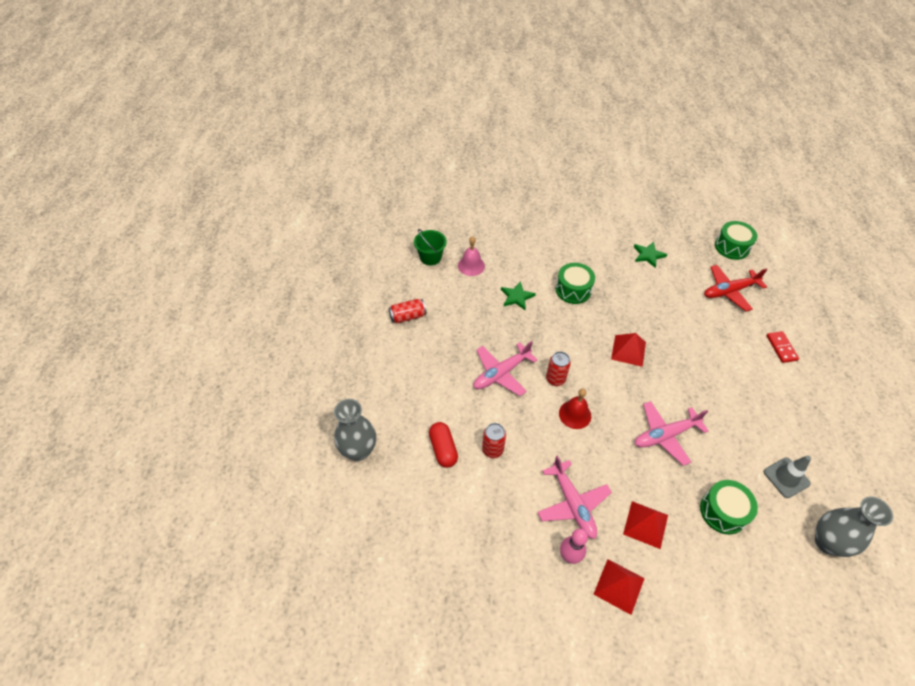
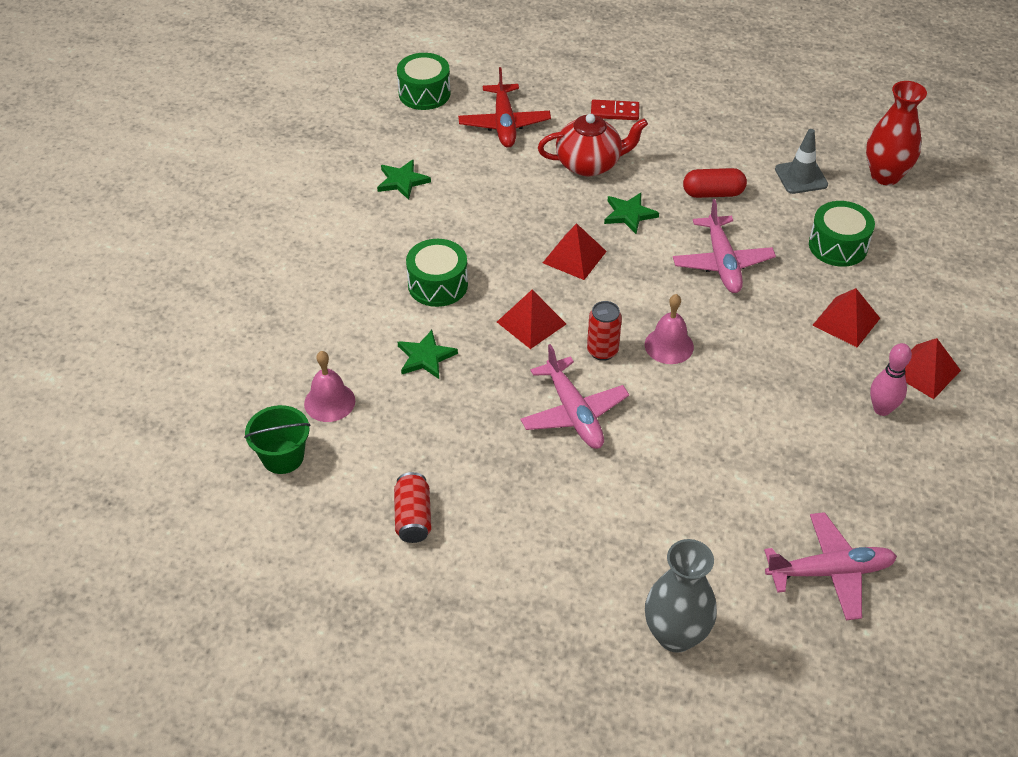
camera: 75 degrees left, 5 degrees down
red capsule [429,422,458,468] -> red capsule moved to [683,168,747,198]
red can [482,423,506,458] -> none
pink plane [537,455,612,539] -> pink plane moved to [764,512,897,620]
red bell [559,389,591,429] -> pink bell [645,294,694,364]
grey vase [815,496,893,557] -> red vase [866,81,927,185]
none -> red pyramid [497,290,566,349]
none -> red teapot [538,114,648,176]
none -> green star [604,193,659,234]

